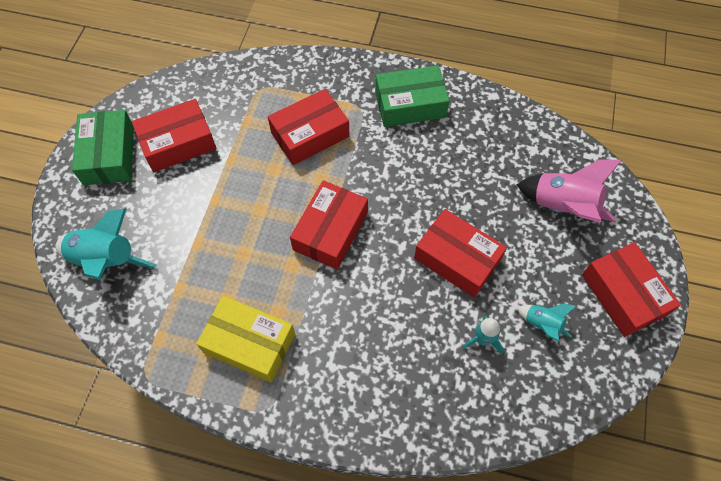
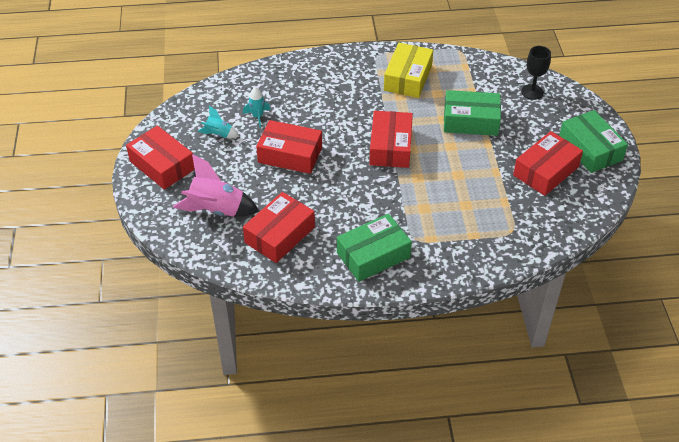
camera: 160 degrees right, 15 degrees down
turquoise rocket [55,208,157,280] -> black goblet [521,46,551,100]
yellow box [196,296,295,382] -> yellow box turned 75 degrees counterclockwise [384,43,433,98]
red box [268,89,349,165] -> red box moved to [243,192,315,263]
none -> green box [444,90,501,136]

